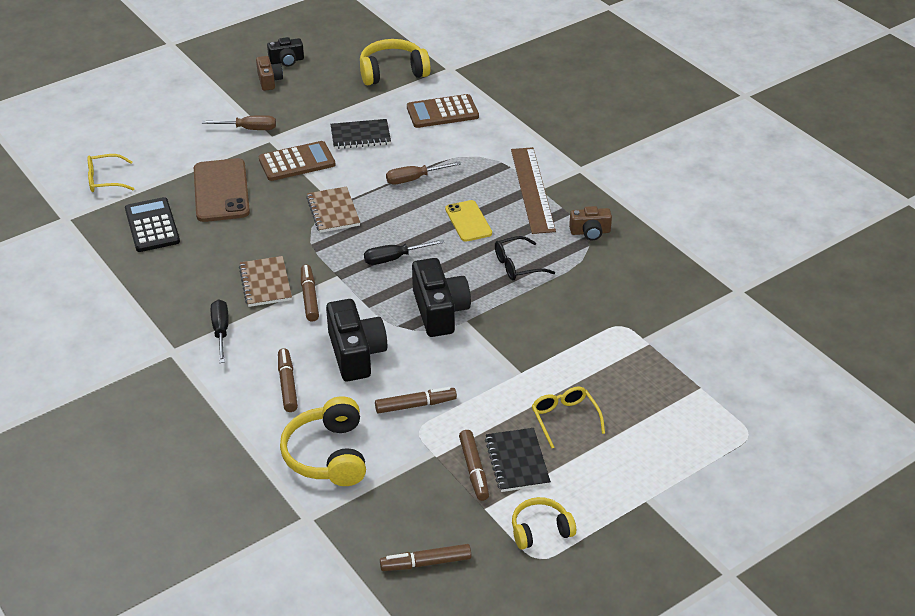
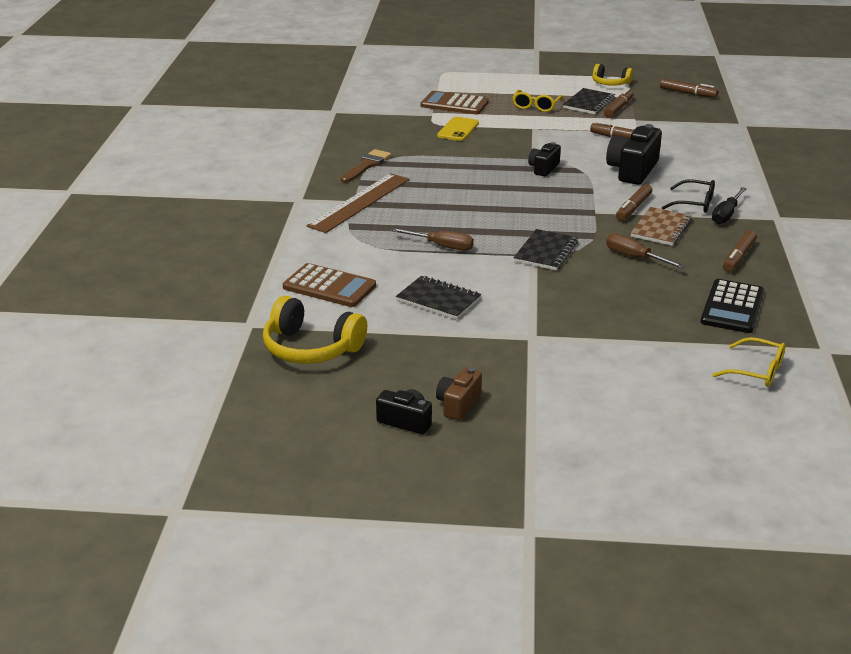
camera: 140 degrees left, 10 degrees down
brown phone [194,158,250,222] -> none
brown screwdriver [202,115,276,130] -> brown screwdriver moved to [606,233,685,268]
brown calculator [259,141,335,181] -> brown calculator moved to [421,91,489,115]
brown marker [278,348,298,412] -> brown marker moved to [723,230,757,272]
yellow headphones [280,396,366,486] -> none
brown notebook [306,186,360,233] -> black notebook [514,229,578,270]
black screwdriver [364,239,444,265] -> none
black camera [412,258,471,337] -> black camera [528,142,561,177], size x0.57
yellow phone [445,200,492,242] -> yellow phone moved to [437,117,479,141]
black glasses [495,236,555,280] -> black glasses moved to [662,180,715,213]
brown camera [569,206,612,240] -> brown brush [341,149,391,183]

